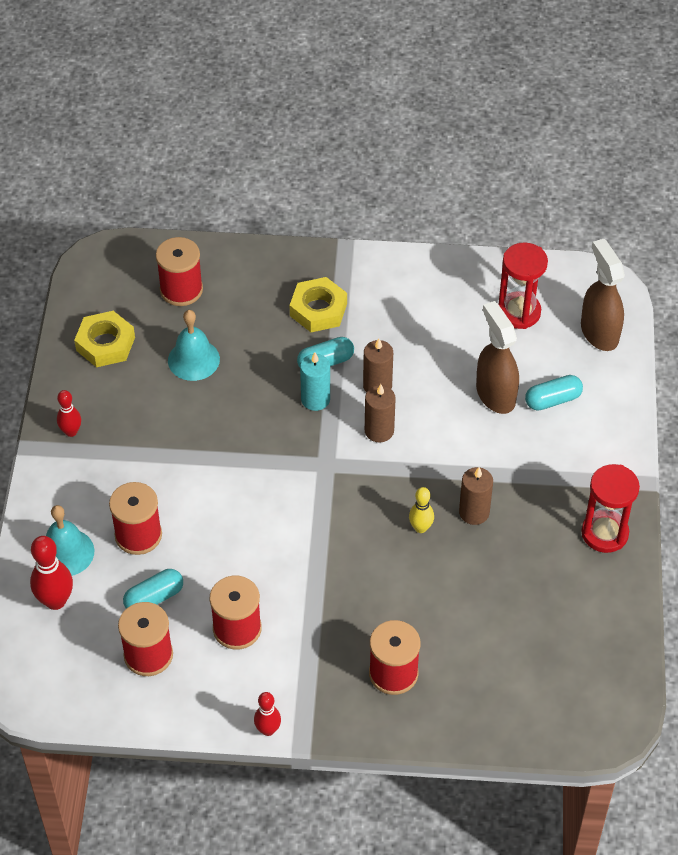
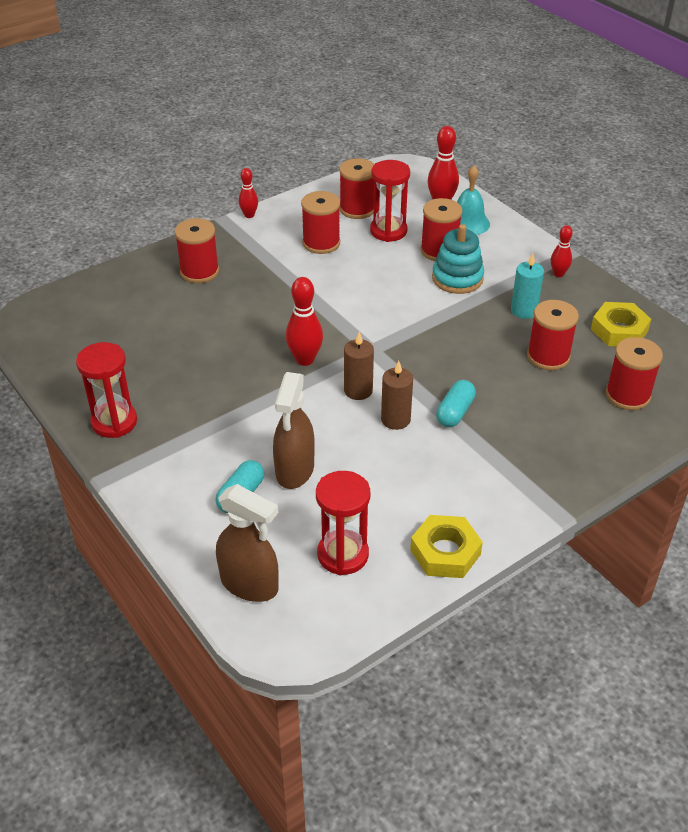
camera: 140 degrees right, 10 degrees down
turquoise capsule [123,569,183,609] -> red hourglass [370,160,410,242]
turquoise bell [168,310,220,381] -> red spool [527,300,579,370]
yellow nut [290,277,347,332] -> yellow nut moved to [410,515,483,578]
turquoise candle [300,352,330,411] -> turquoise candle moved to [511,254,544,319]
yellow bowling pin [409,487,434,533] -> none
brown candle [459,467,493,525] -> none
brown spray bottle [476,301,519,414] -> brown spray bottle turned 75 degrees clockwise [273,372,315,489]
none -> red bowling pin [286,277,323,366]
none -> turquoise stacking toy [432,224,484,294]

